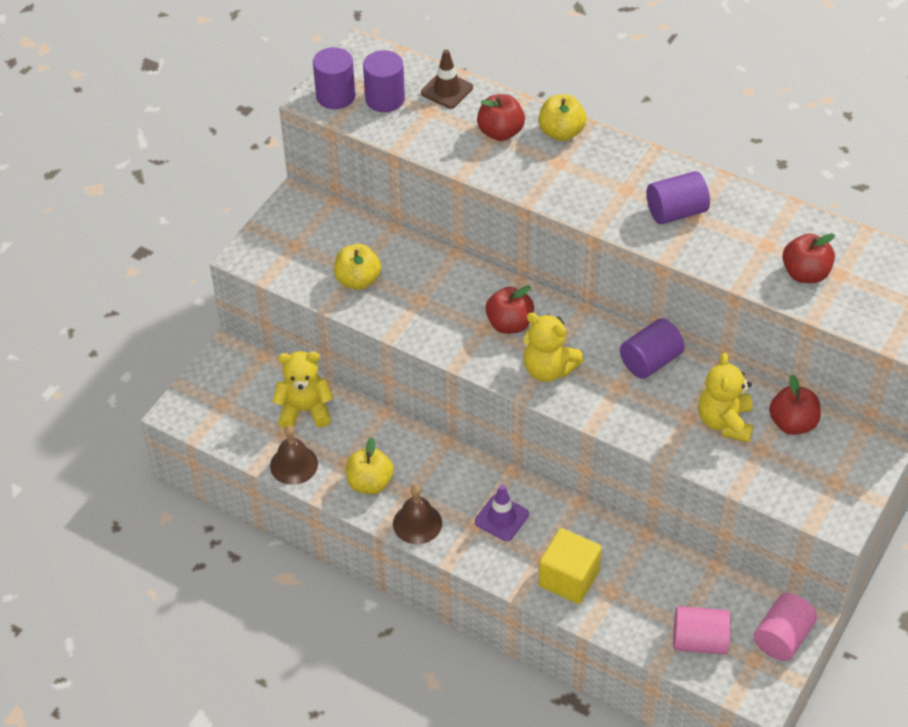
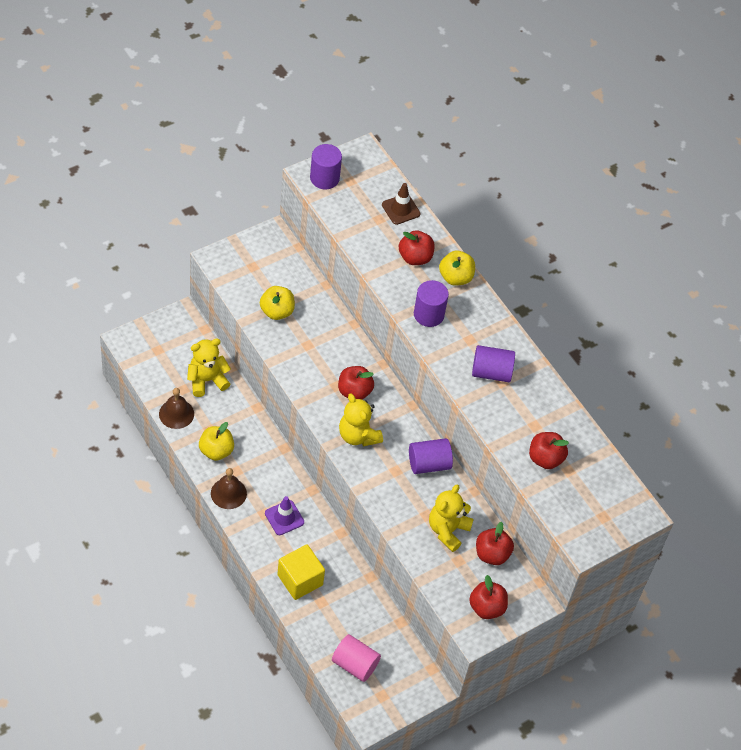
camera: 20 degrees right, 5 degrees up
yellow teddy bear [272,351,334,429] -> yellow teddy bear turned 45 degrees counterclockwise [187,338,231,397]
purple cylinder [363,50,405,112] -> purple cylinder moved to [414,280,449,327]
pink cylinder [754,593,817,661] -> none
none -> red apple [469,575,508,619]

